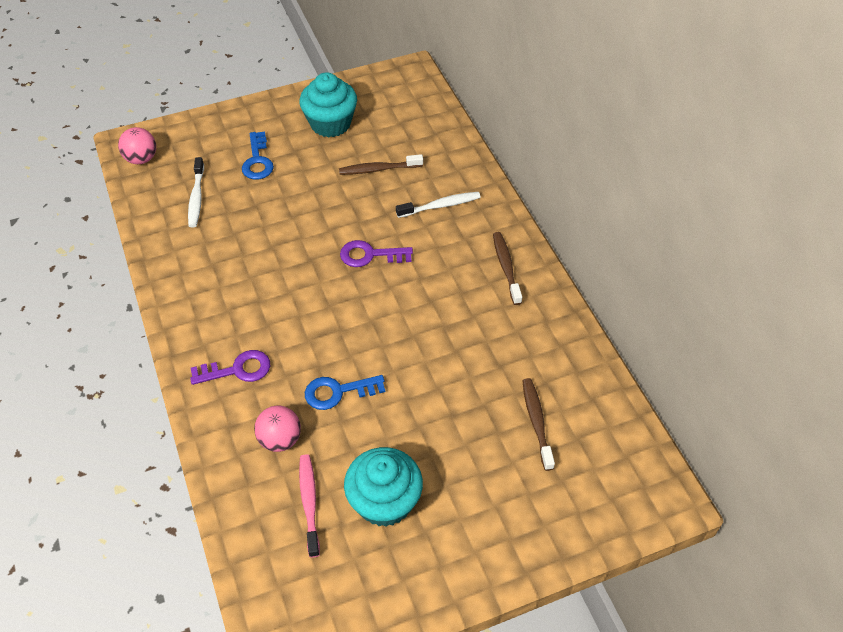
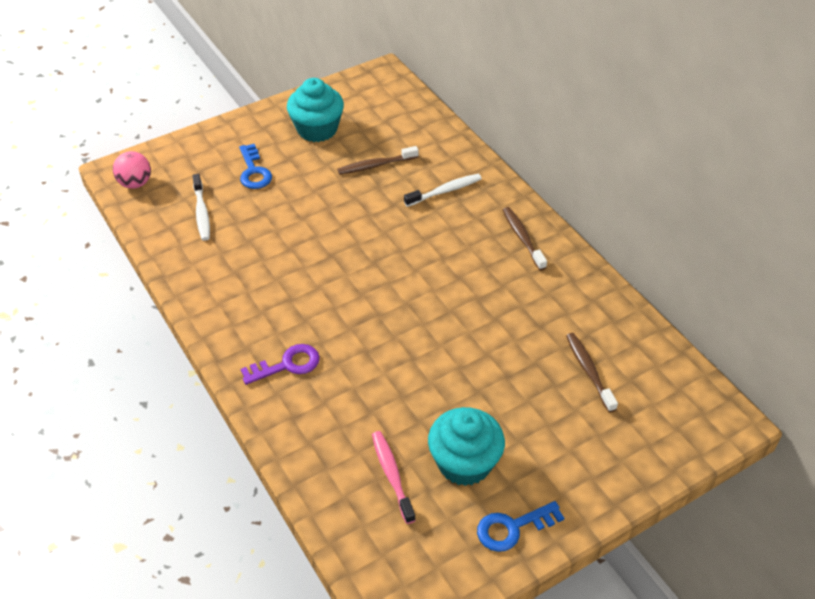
camera: 10 degrees left, 5 degrees down
pink ball [254,405,301,452] -> none
blue key [305,375,385,410] -> blue key moved to [477,501,564,552]
purple key [340,240,413,267] -> none

